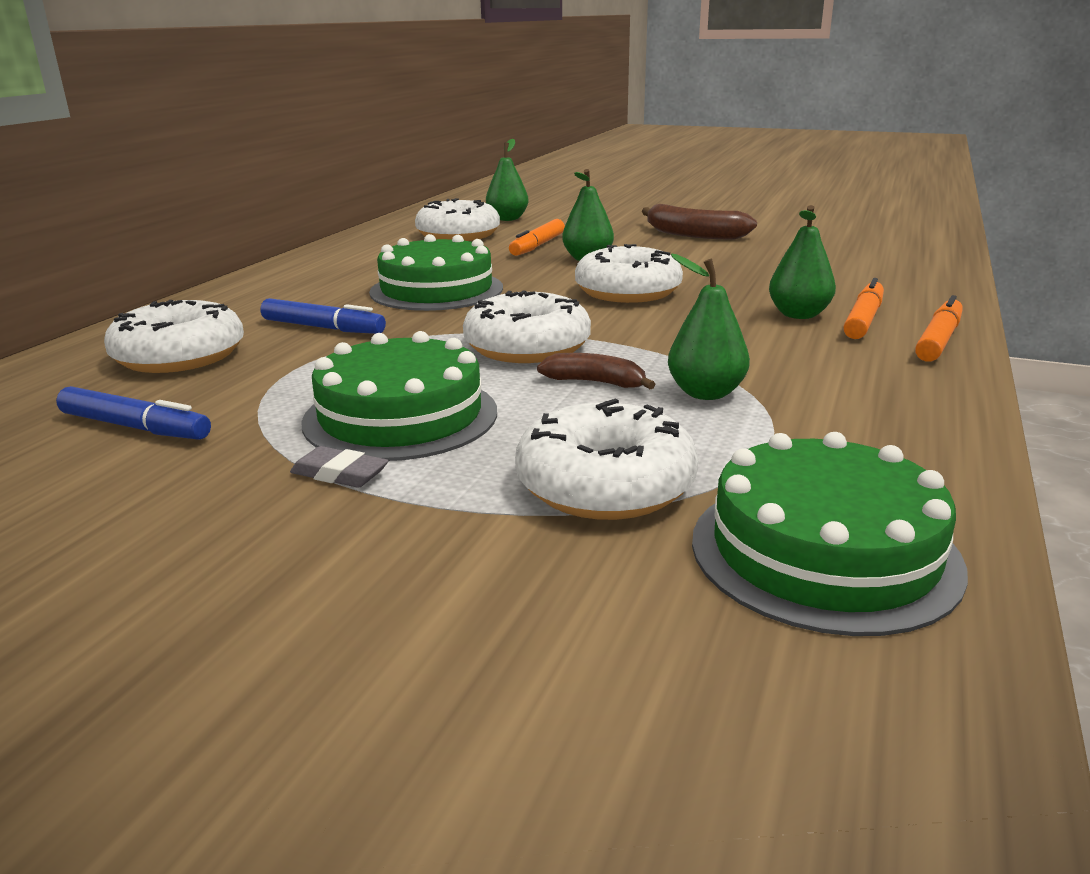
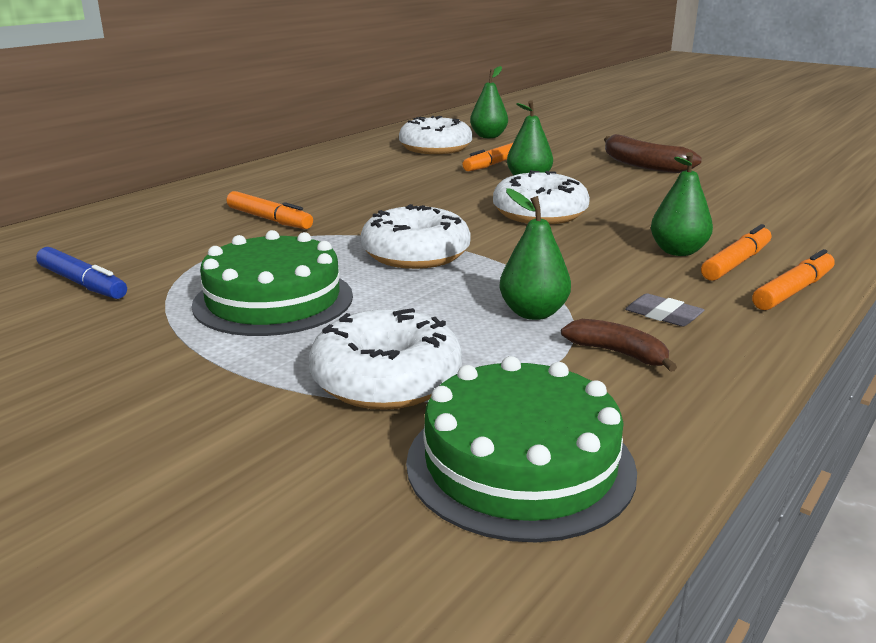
camera: 15 degrees right, 0 degrees up
white donut [104,300,244,373] -> none
blue marker [260,298,386,334] -> orange marker [227,191,313,229]
grey eraser [290,446,388,488] -> grey eraser moved to [625,293,704,327]
green cake [369,234,503,311] -> none
brown banana [537,353,655,389] -> brown banana moved to [561,319,677,372]

